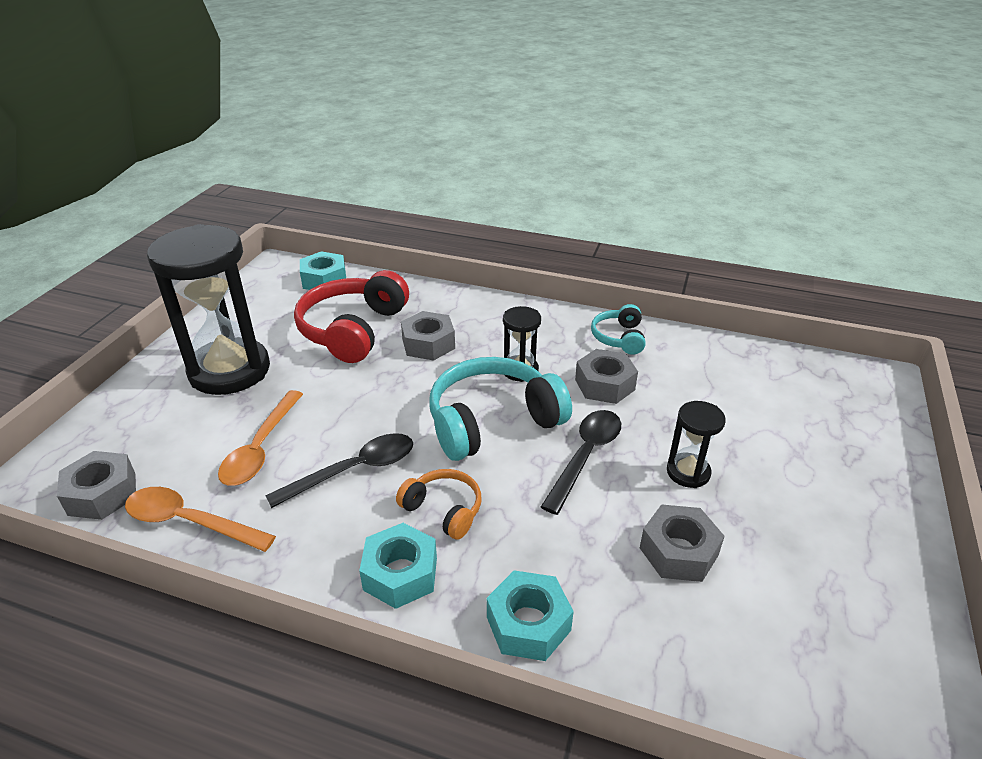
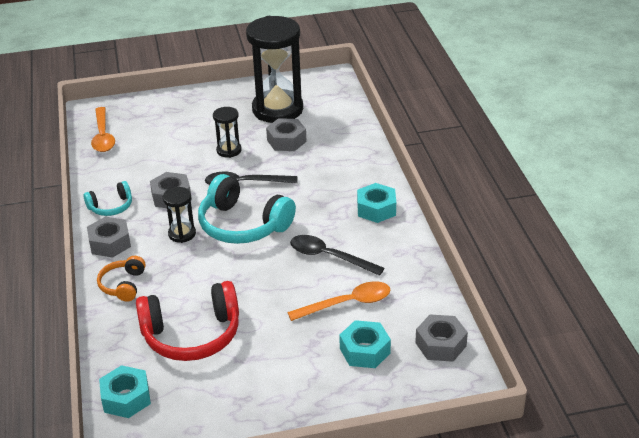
camera: 120 degrees left, 0 degrees up
orange spoon [125,487,276,552] -> orange spoon moved to [91,107,115,152]
black hourglass [147,224,270,395] -> black hourglass moved to [246,16,303,123]
orange headphones [396,469,481,540] -> orange headphones moved to [97,256,146,302]
grey nut [401,311,455,361] -> grey nut moved to [87,217,131,258]
turquoise nut [487,570,574,661] -> turquoise nut moved to [339,320,391,368]

